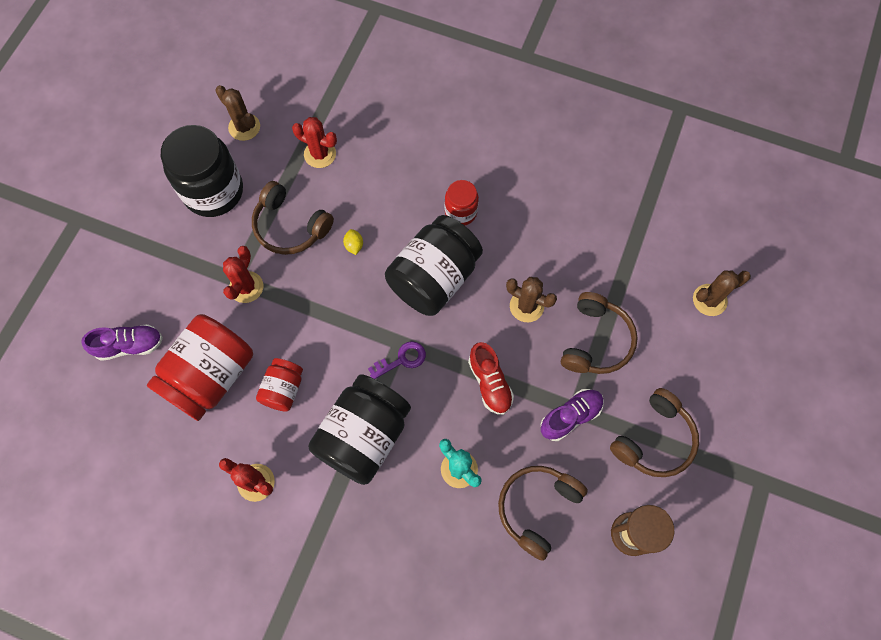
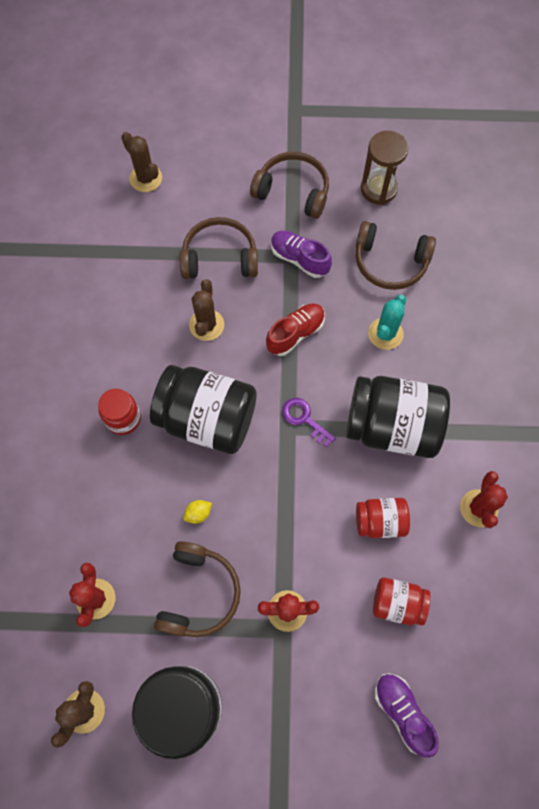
camera: 110 degrees left, 0 degrees up
red jar [147,314,253,421] -> red jar [373,577,431,625], size x0.52

